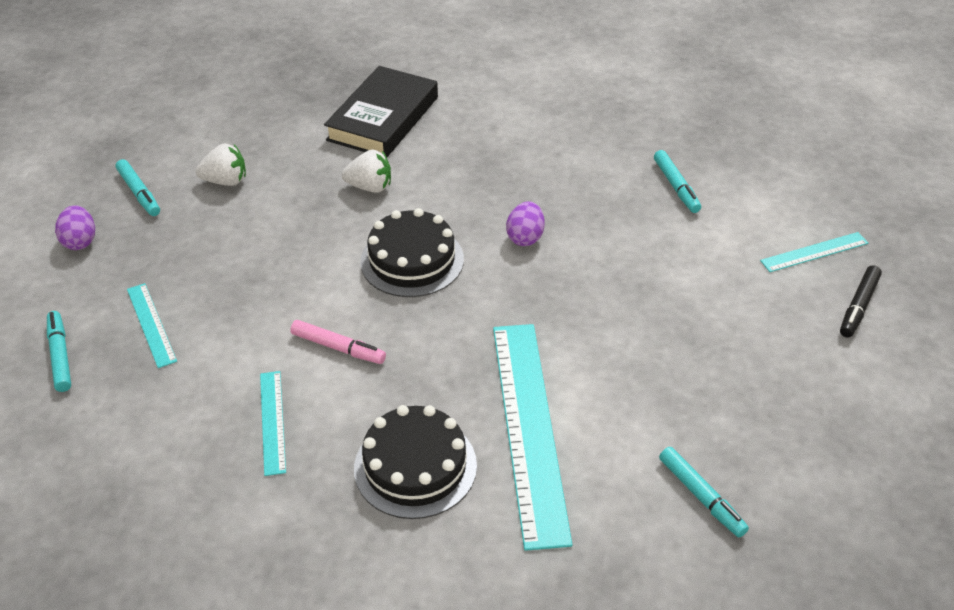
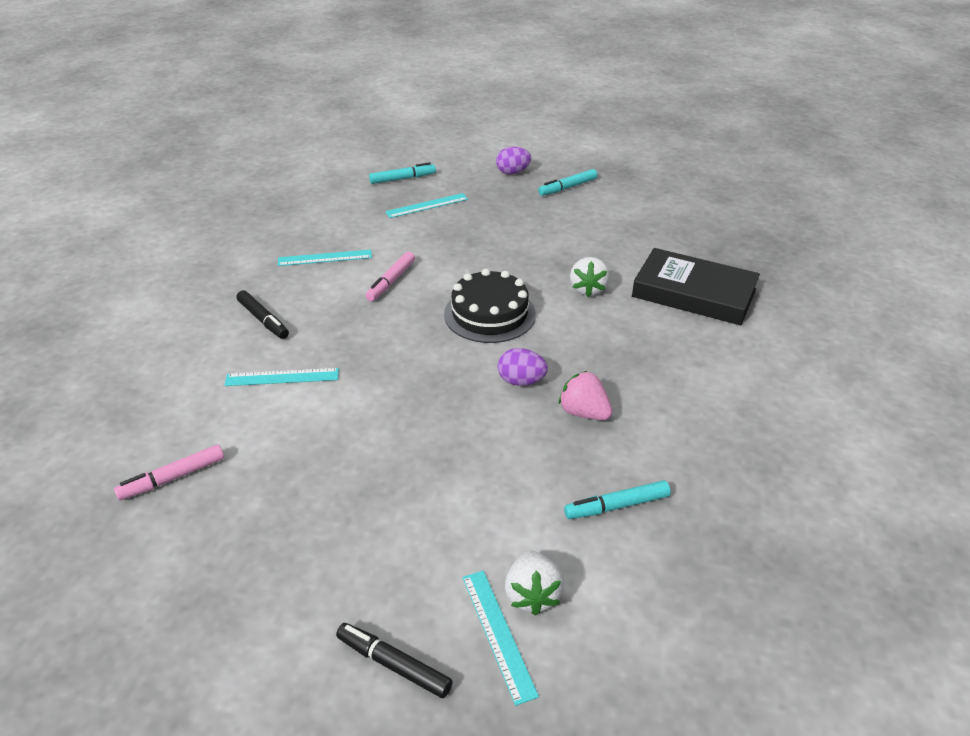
camera: 90 degrees right, 5 degrees down
white strawberry [196,144,246,186] -> white strawberry moved to [505,550,564,616]
black cake [354,405,477,519] -> black marker [236,290,289,339]
turquoise ruler [493,324,573,551] -> turquoise ruler [224,368,339,386], size x0.47
turquoise marker [659,447,749,537] -> pink marker [114,445,224,500]
none -> pink strawberry [559,371,613,420]

